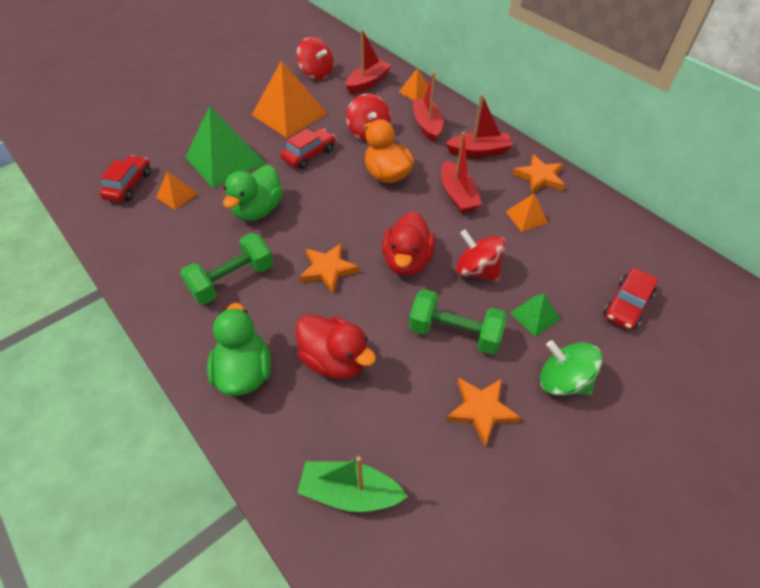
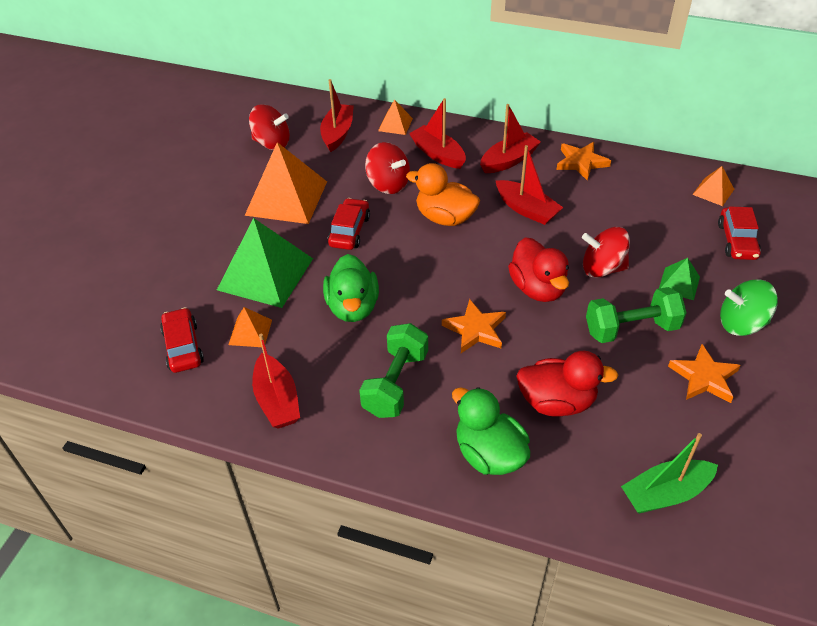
camera: 30 degrees left, 5 degrees down
orange pyramid [505,194,548,232] -> orange pyramid moved to [692,166,734,206]
none -> red boat [252,334,300,429]

